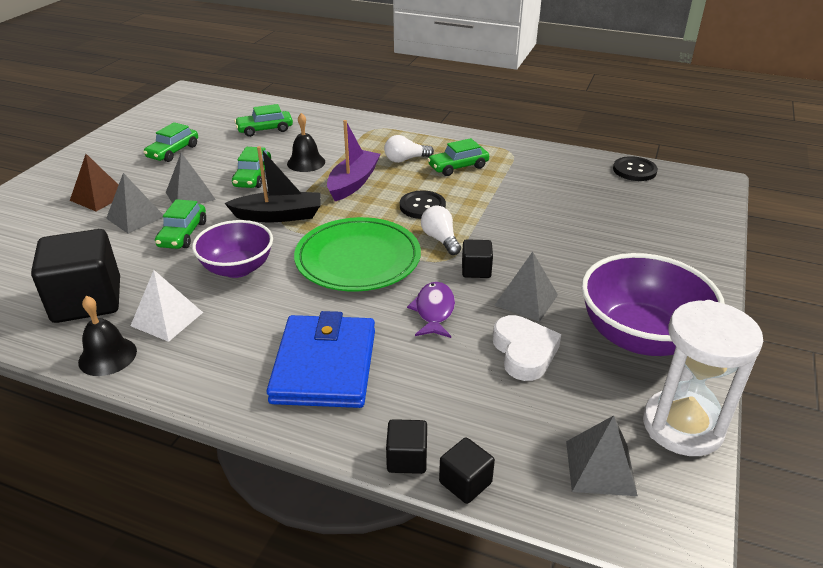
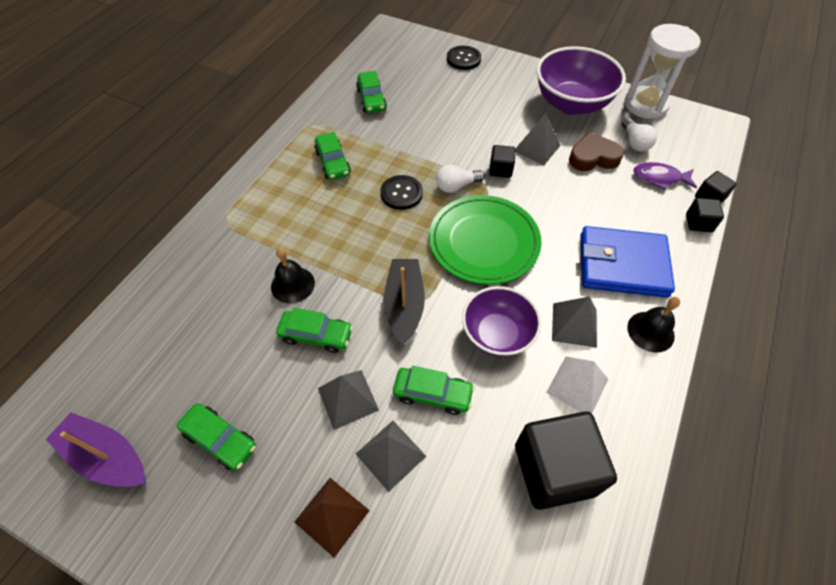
camera: 85 degrees left, 20 degrees up
black bell [78,296,137,376] -> black bell moved to [627,297,680,353]
green car [234,104,293,137] -> green car moved to [356,71,387,113]
purple boat [327,120,381,201] -> purple boat moved to [46,413,146,487]
white light bulb [384,135,434,163] -> white light bulb moved to [622,118,657,152]
purple fish [407,282,455,338] -> purple fish moved to [633,162,697,190]
white heart [493,315,561,381] -> brown heart [569,132,624,171]
grey pyramid [566,415,638,496] -> grey pyramid moved to [552,296,597,348]
black button [613,156,658,181] -> black button moved to [447,46,481,70]

